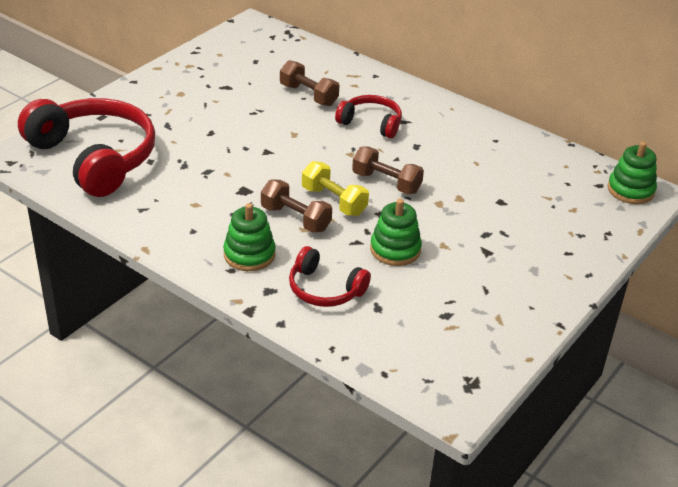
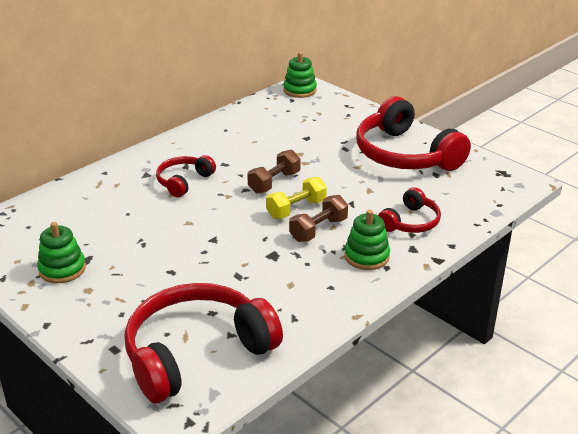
camera: 80 degrees left, 5 degrees down
brown dumbbell [280,60,339,106] -> none
green stacking toy [370,199,422,266] -> green stacking toy moved to [37,222,86,283]
none -> red headphones [356,96,471,171]

